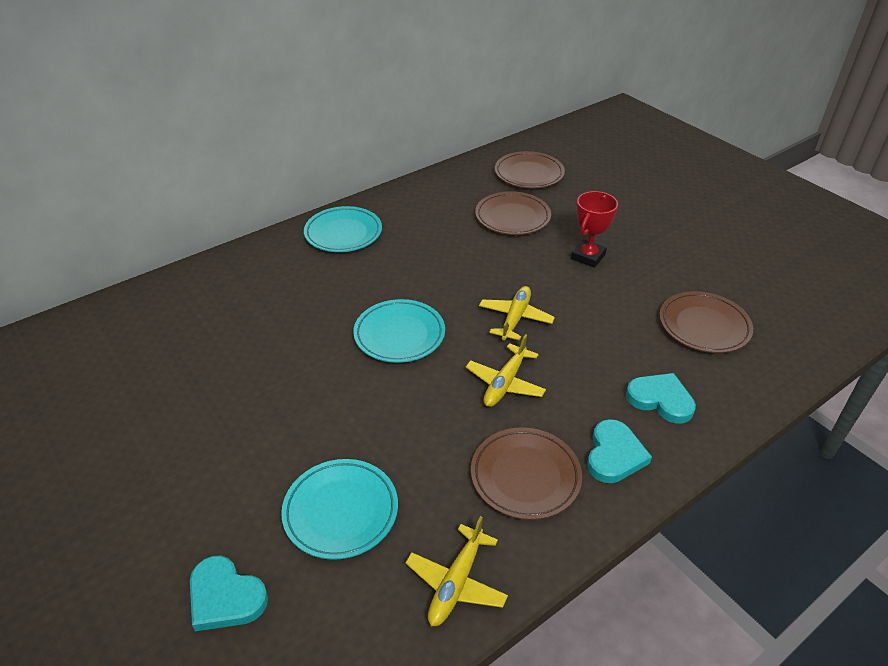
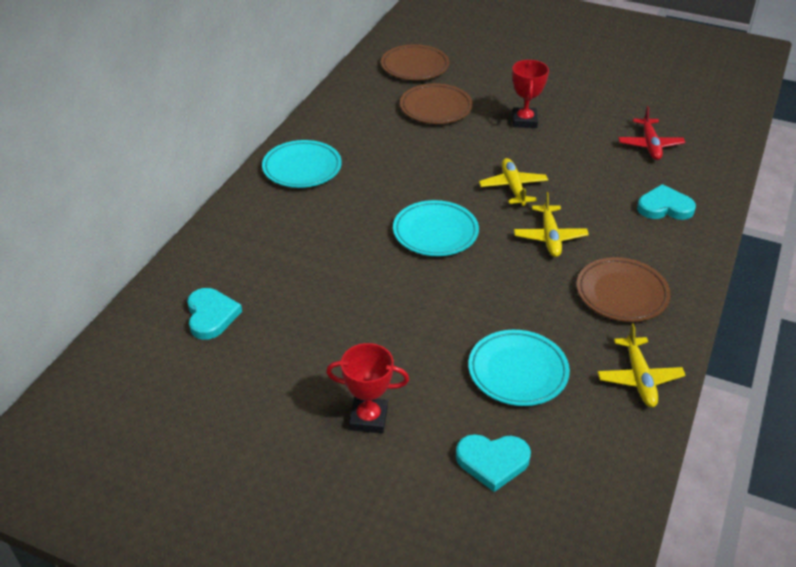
camera: 30 degrees left, 0 degrees up
turquoise heart [587,419,652,483] -> turquoise heart moved to [187,288,242,340]
brown plate [659,291,753,353] -> red plane [618,106,685,160]
none -> red trophy [326,343,409,433]

